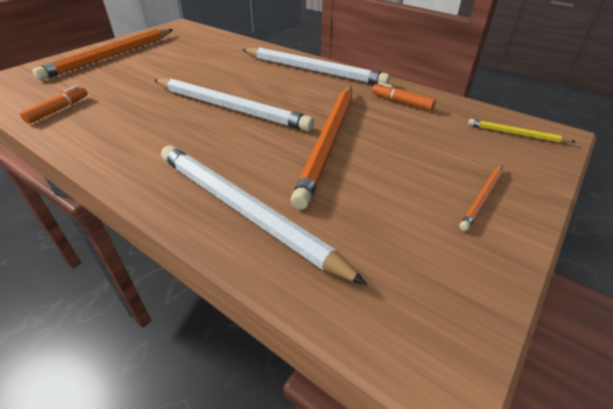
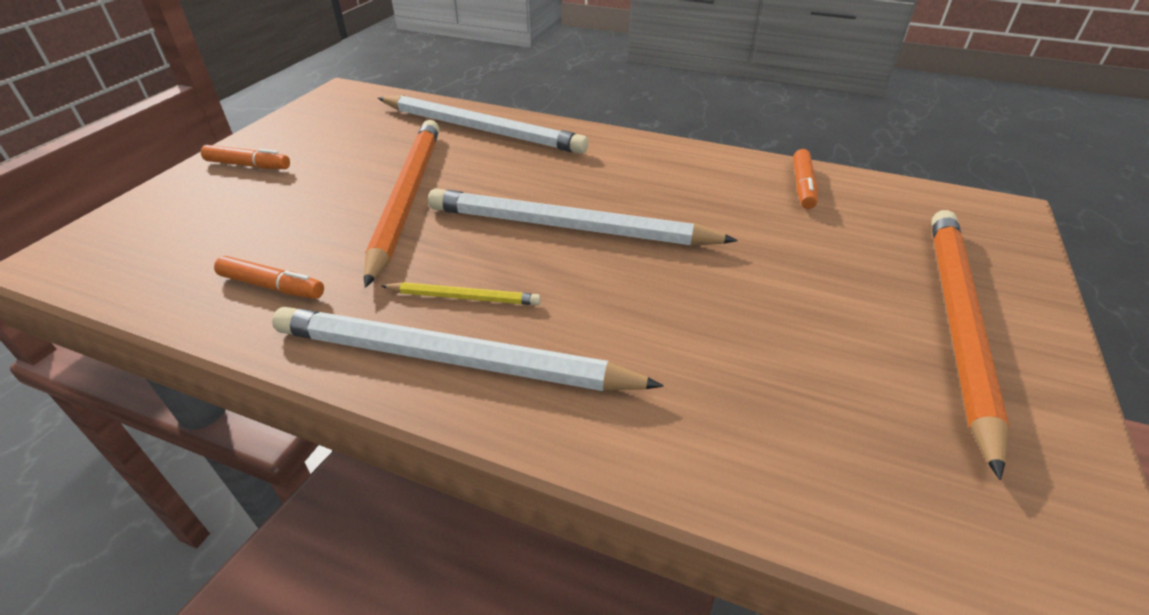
camera: 165 degrees right, 0 degrees up
orange pencil [459,165,503,231] -> orange marker [201,145,290,169]
yellow pencil [468,119,576,143] -> yellow pencil moved to [381,282,541,305]

